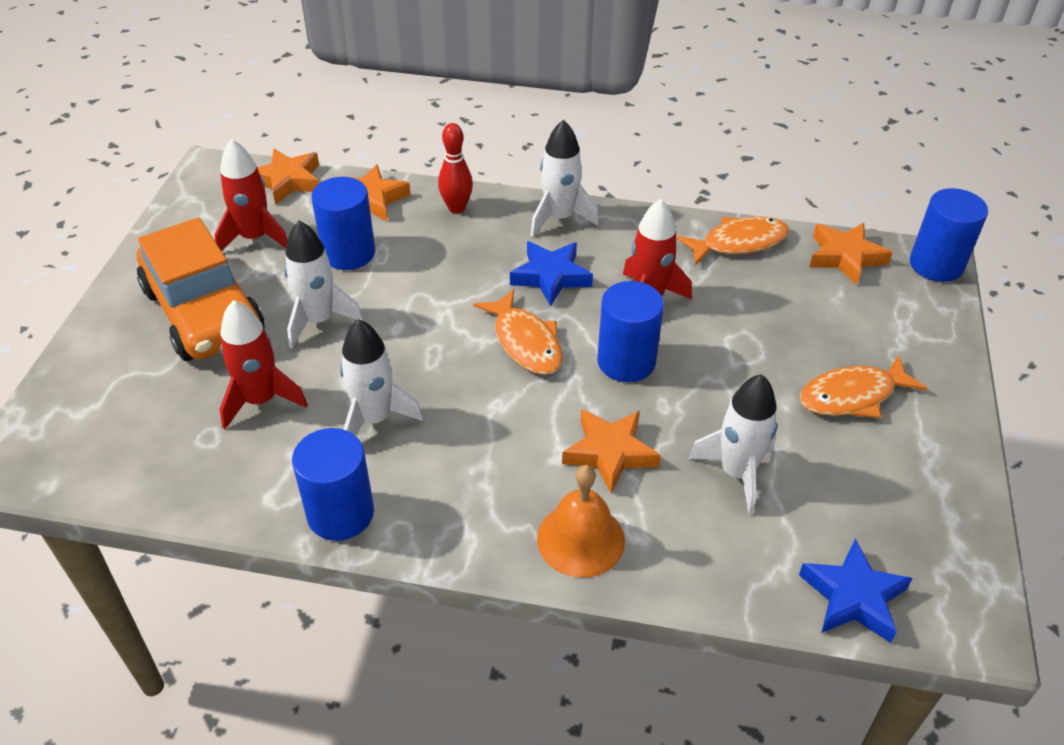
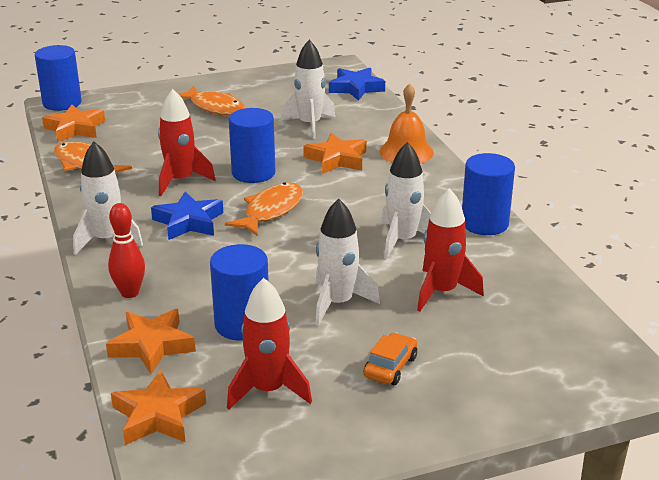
camera: 120 degrees left, 15 degrees down
orange car [137,217,264,361] -> orange car [364,332,417,385], size x0.40

